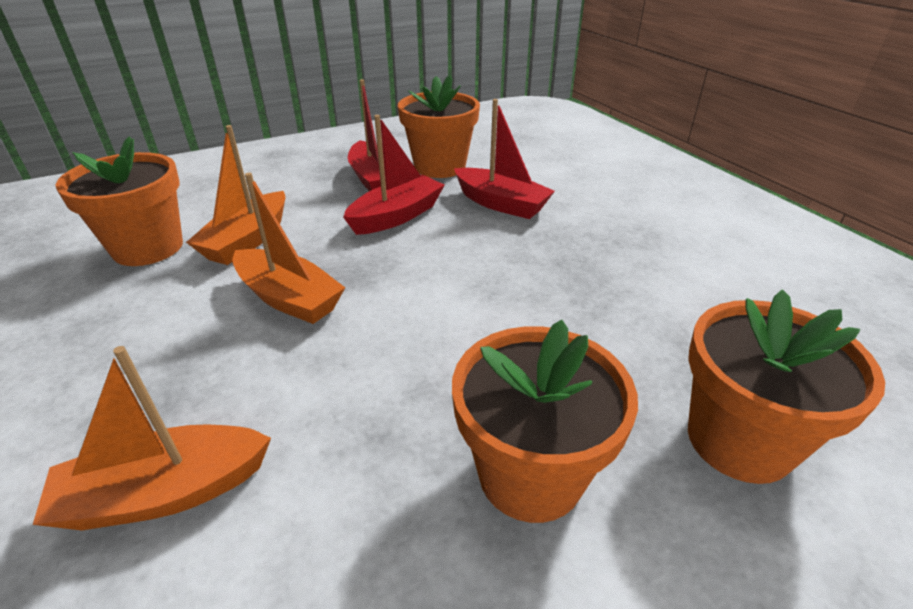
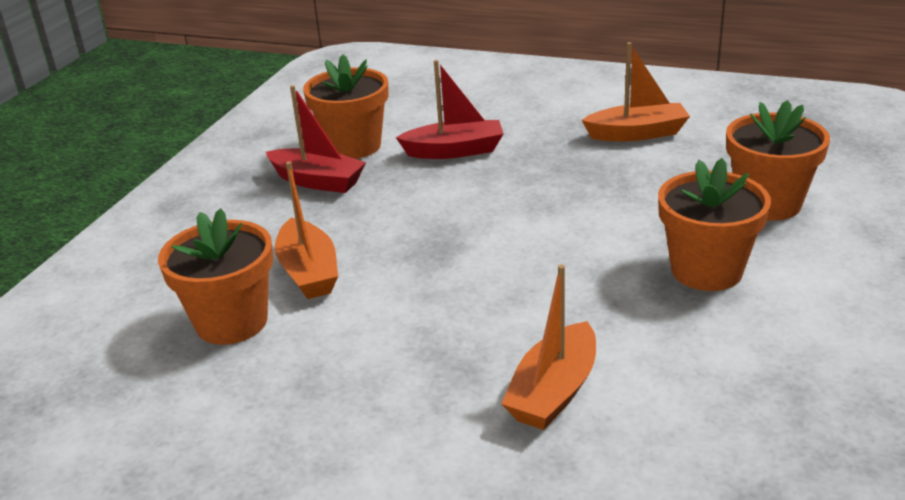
camera: 40 degrees left, 5 degrees down
orange boat [232,173,345,324] -> orange boat moved to [582,42,690,141]
red boat [343,115,445,235] -> none

